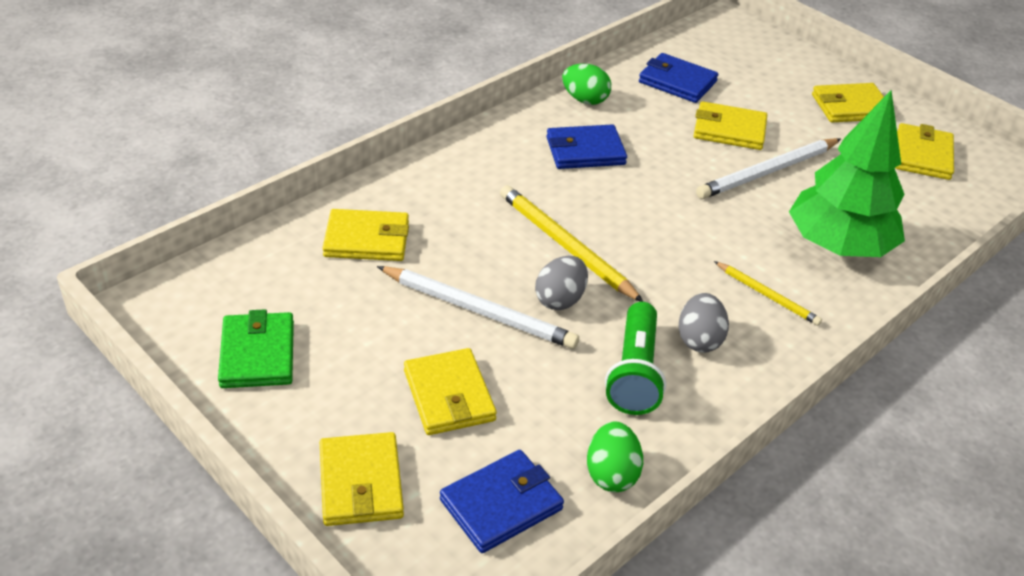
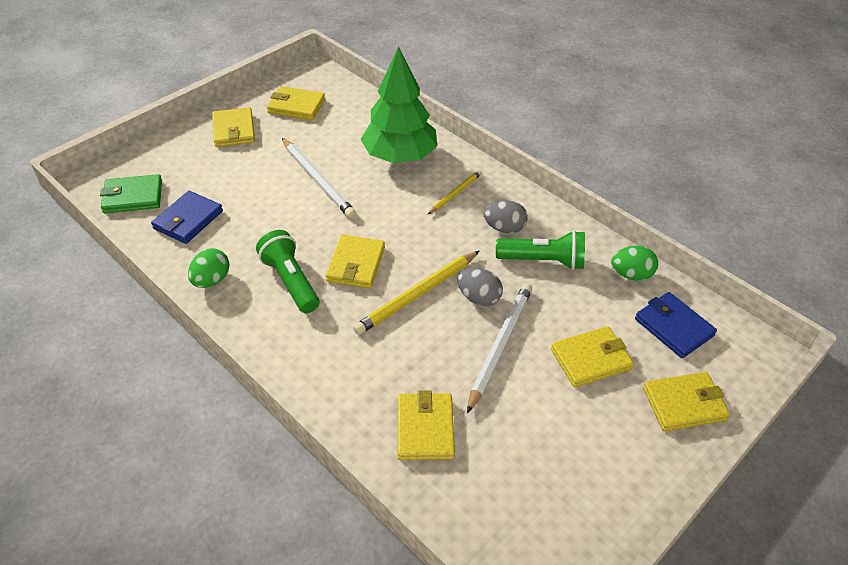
camera: 90 degrees left, 5 degrees up
green wallet [218,309,294,388] -> green wallet moved to [100,174,162,213]
blue wallet [546,124,627,169] -> green flashlight [256,230,319,313]
yellow wallet [694,101,767,150] -> yellow wallet moved to [325,235,385,288]

